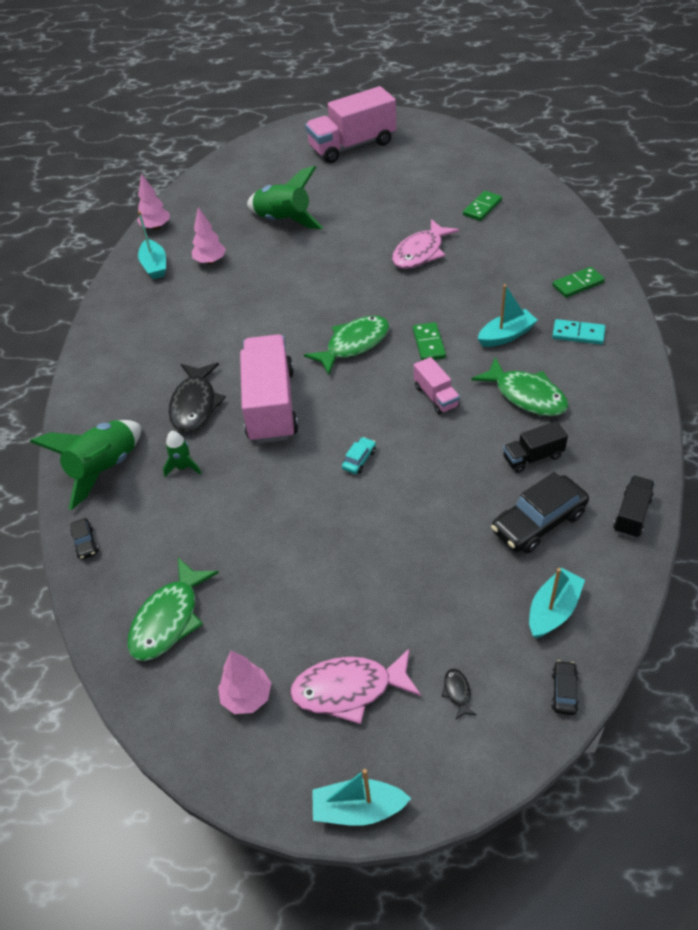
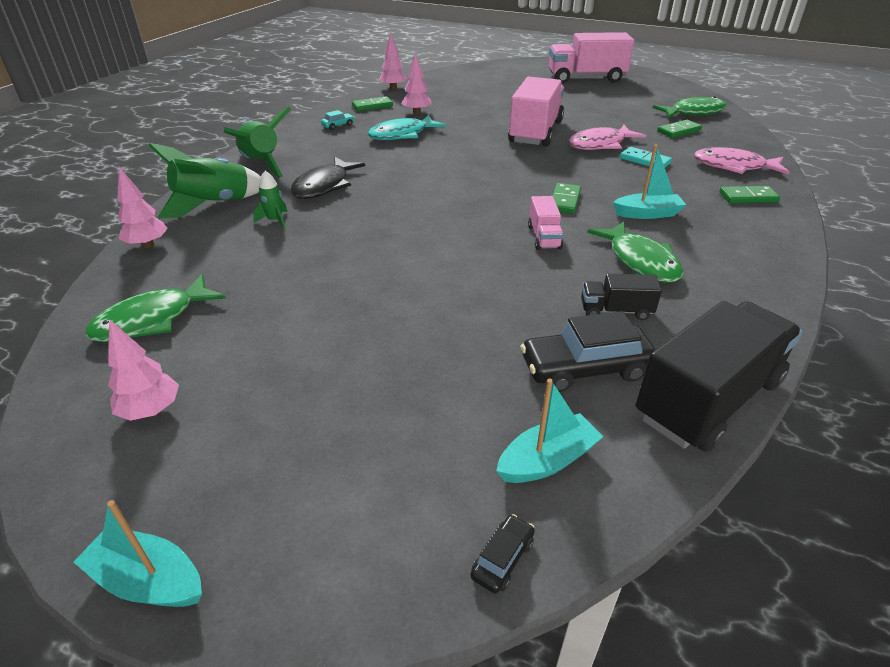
camera: 20 degrees right, 10 degrees down
black car [70,518,99,560] -> pink tree [117,167,168,248]
turquoise boat [138,211,166,279] -> green domino [352,96,393,111]
pink truck [240,334,298,444] -> pink truck moved to [508,77,564,147]
green rocket [247,166,323,229] -> green rocket moved to [224,107,291,177]
pink fish [290,648,421,724] -> pink fish moved to [694,147,790,175]
green fish [304,316,389,375] -> green fish moved to [652,96,727,118]
turquoise car [342,437,376,474] -> turquoise car moved to [321,110,355,130]
black fish [441,669,477,720] -> none
turquoise domino [552,319,605,345] -> turquoise domino moved to [620,147,672,168]
black truck [613,476,655,538] -> black truck [636,301,803,452], size x2.10
none -> turquoise fish [368,115,446,140]

